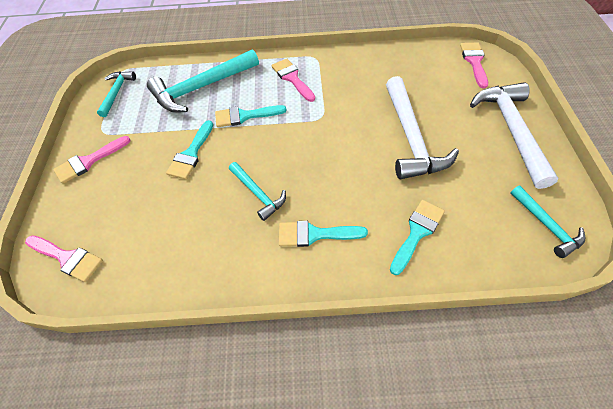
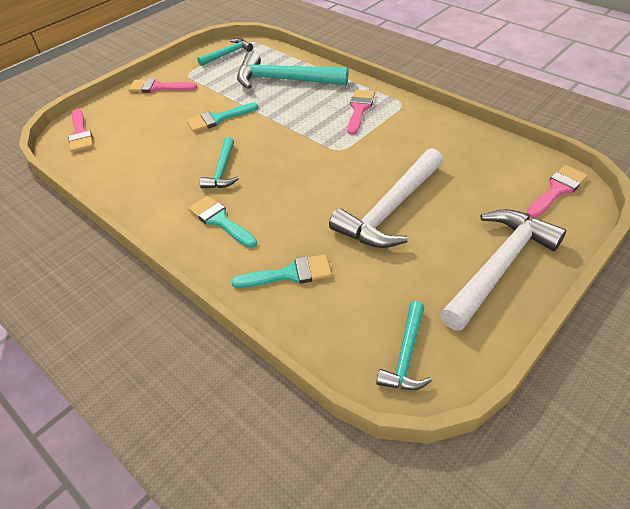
camera: 45 degrees right, 10 degrees down
turquoise brush [215,105,287,127] -> none

